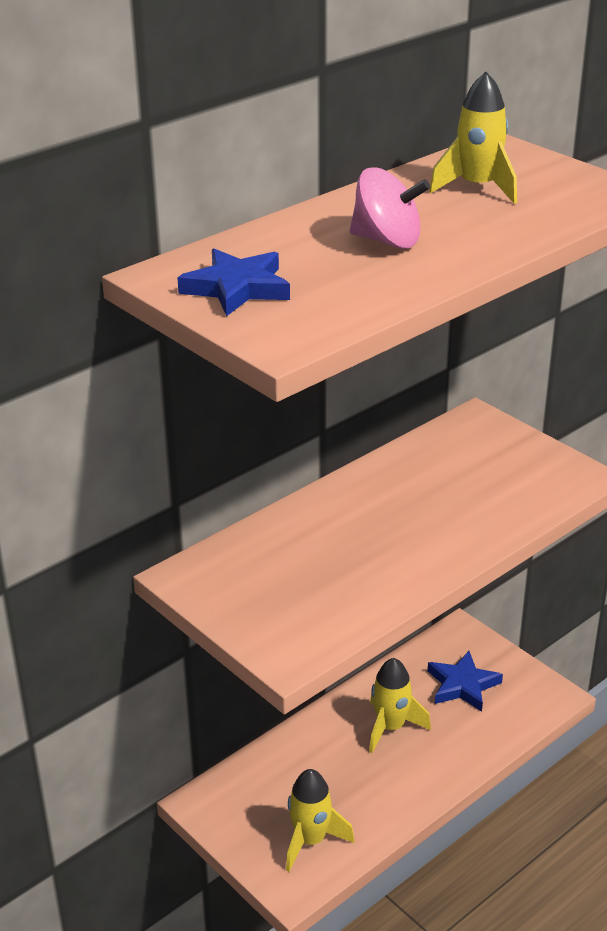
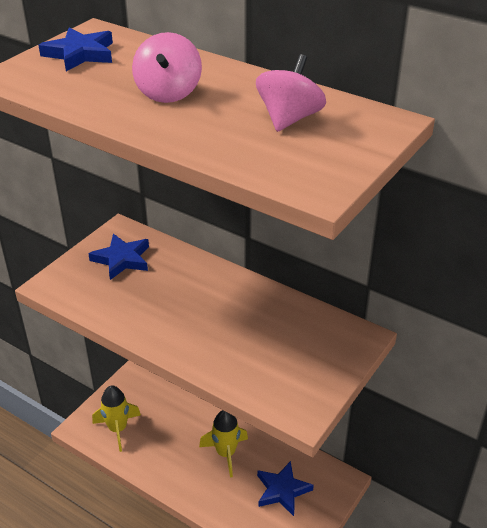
camera: 75 degrees right, 5 degrees up
yellow rocket [429,72,517,204] -> pink spinning top [256,54,326,132]
none -> blue star [88,234,149,280]

